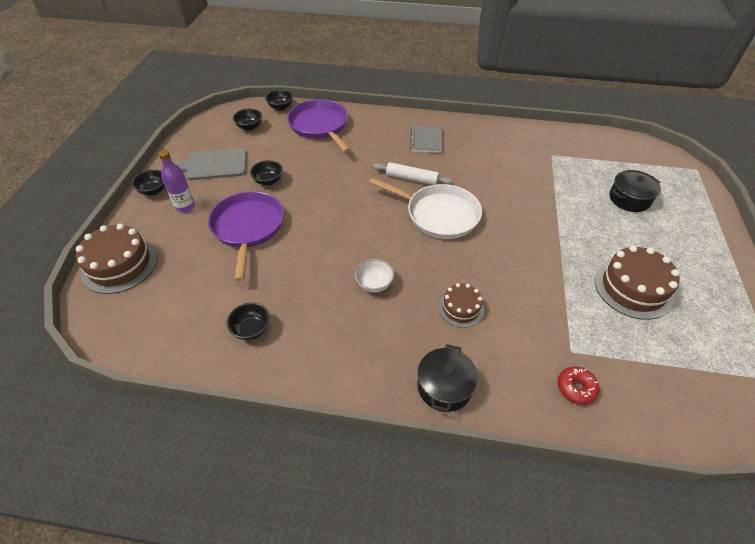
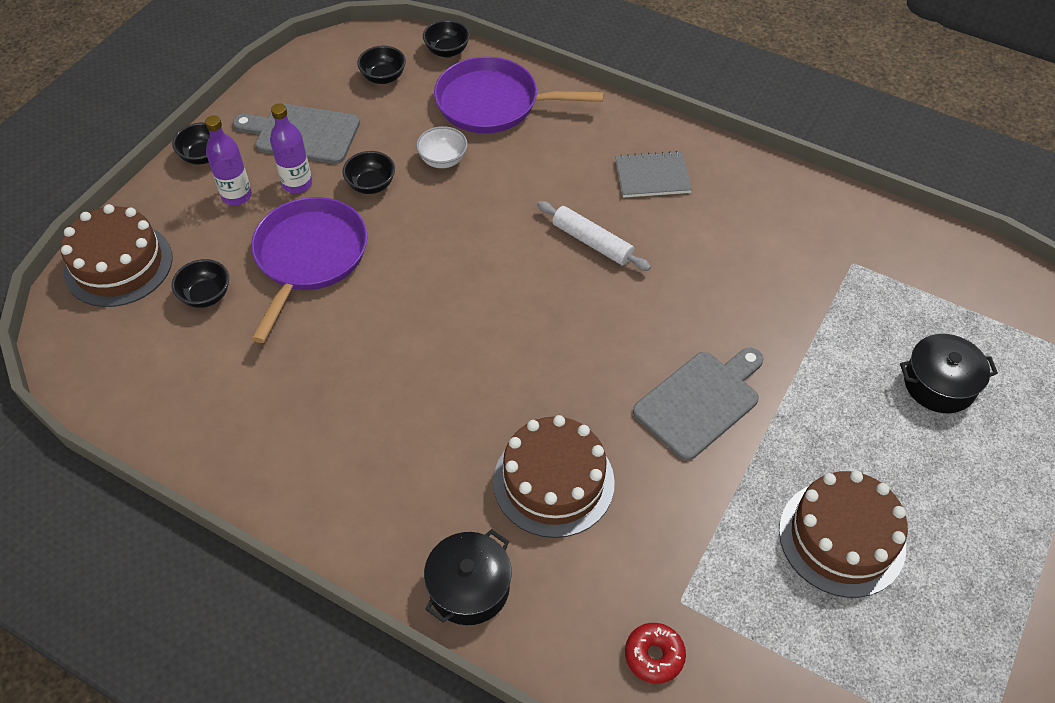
camera: 20 degrees right, 5 degrees up
black bowl [227,303,270,340] -> black bowl moved to [172,259,229,308]
purple pan [287,99,351,153] -> purple pan turned 75 degrees counterclockwise [434,56,604,133]
white bowl [355,259,394,293] -> white bowl moved to [416,126,468,168]
white pan [369,177,482,239] -> none
grey notebook [410,126,442,153] -> grey notebook turned 60 degrees clockwise [615,151,692,198]
brown cake [438,283,484,328] -> brown cake [493,415,615,538], size x1.71
none -> purple bottle [270,103,312,193]
none -> grey cutting board [633,348,763,461]

